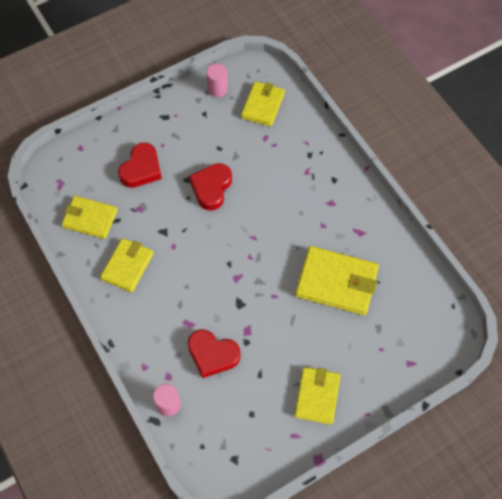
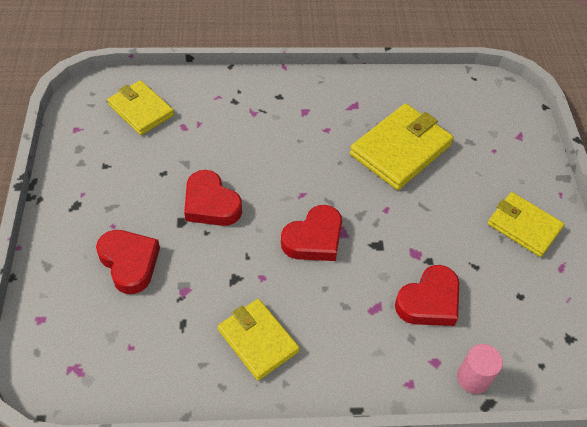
camera: 65 degrees left, 10 degrees down
yellow wallet [62,196,118,239] -> none
pink cylinder [206,64,228,97] -> none
none -> red heart [281,205,342,261]

